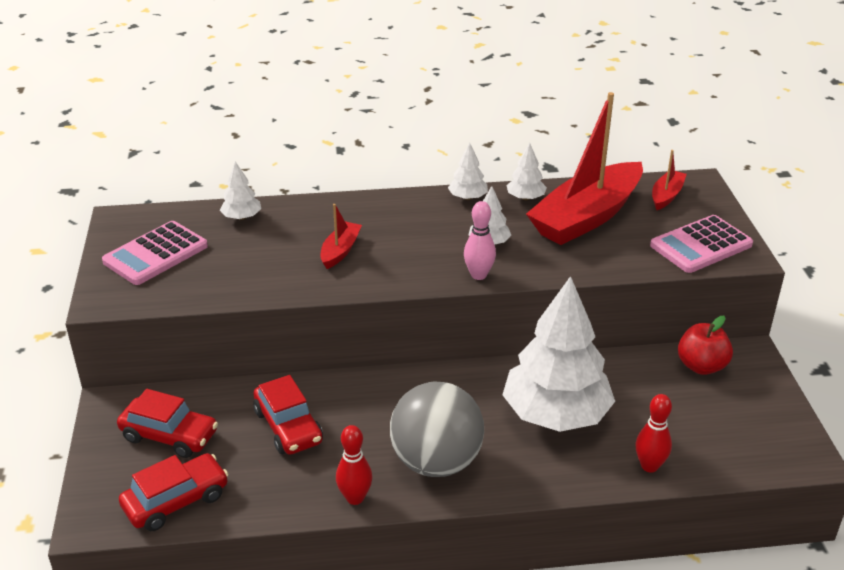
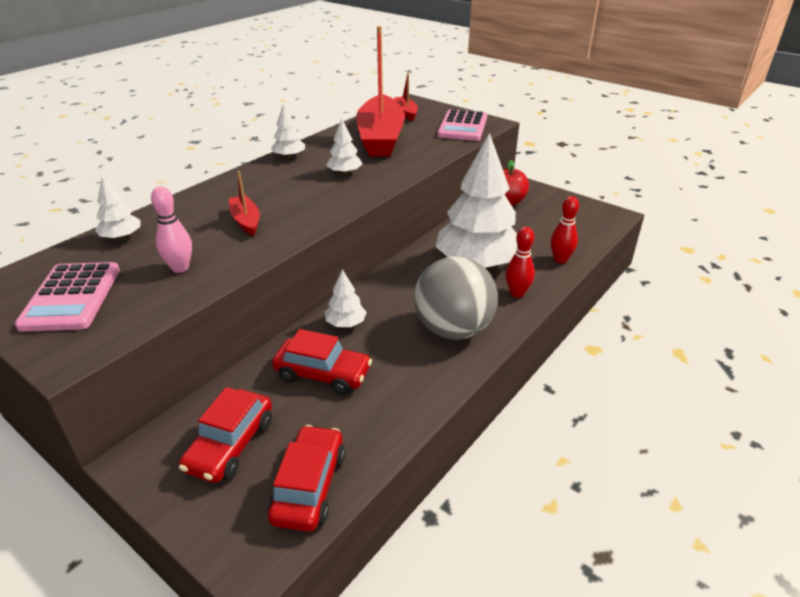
camera: 45 degrees left, 0 degrees up
red car [117,389,218,458] -> red car turned 135 degrees clockwise [179,387,272,483]
red bowling pin [336,425,373,505] -> red bowling pin moved to [506,227,535,298]
pink bowling pin [464,201,496,280] -> pink bowling pin moved to [151,186,192,273]
white tree [506,143,547,200] -> white tree moved to [325,269,367,327]

